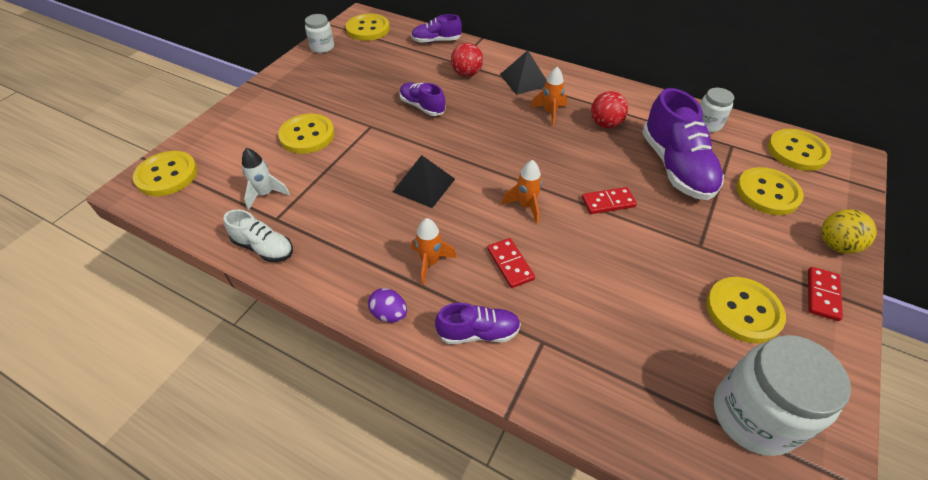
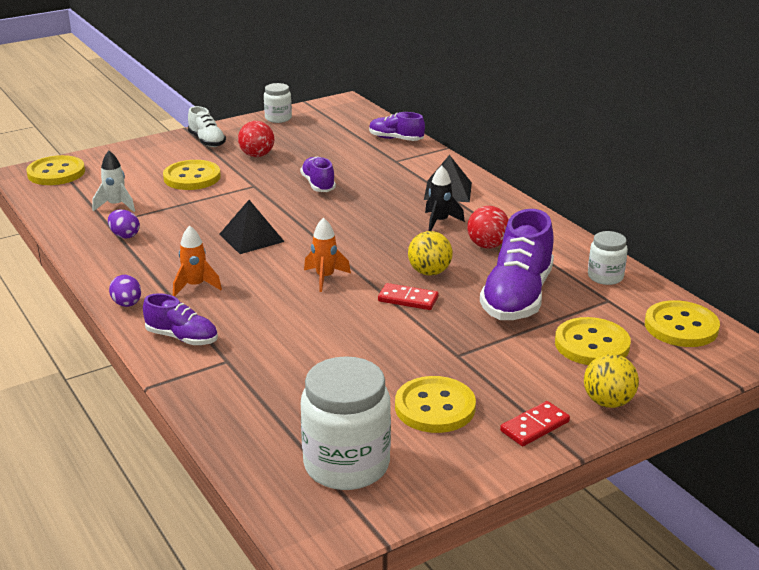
camera: 30 degrees right, 20 degrees down
white shoe [224,209,293,262] -> white shoe moved to [188,106,226,147]
yellow button [346,14,390,41] -> none
red ball [451,43,483,77] -> red ball moved to [238,121,274,157]
red domino [487,238,535,288] -> none
orange rocket [531,67,567,126] -> black rocket [425,166,465,231]
none -> purple egg [108,210,140,238]
none -> yellow ball [408,231,452,276]

